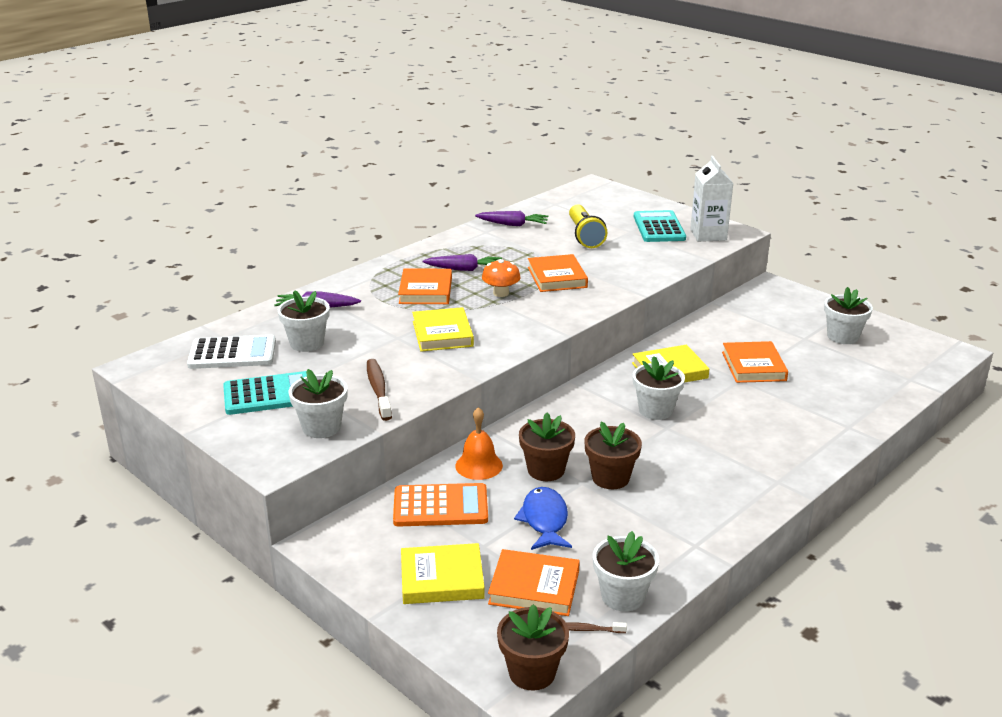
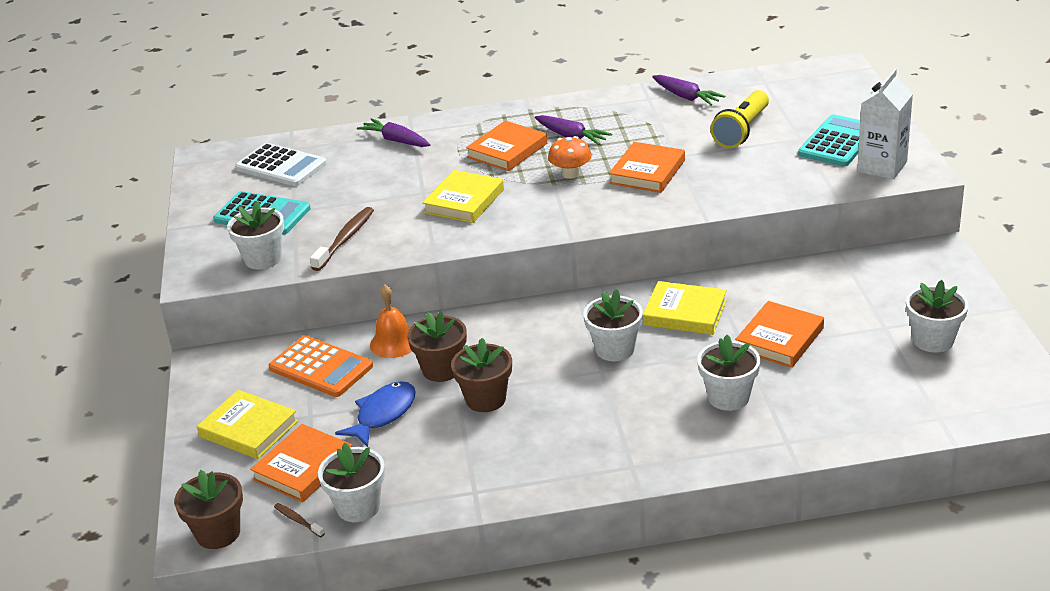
camera: 40 degrees right, 5 degrees up
white flower pot [278,291,330,352] -> white flower pot moved to [697,335,760,411]
orange book [488,549,580,616] -> orange book turned 75 degrees clockwise [250,424,352,502]

